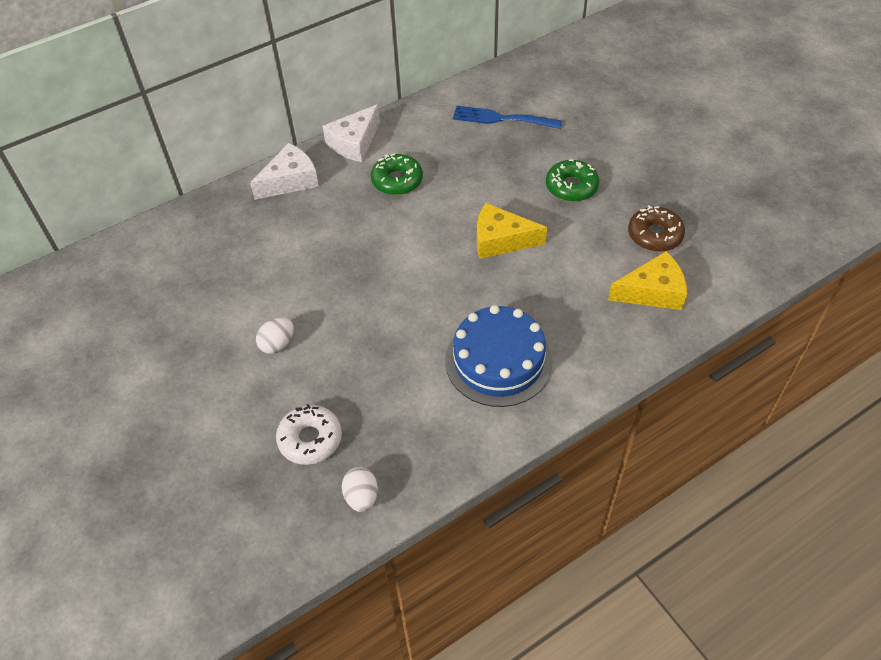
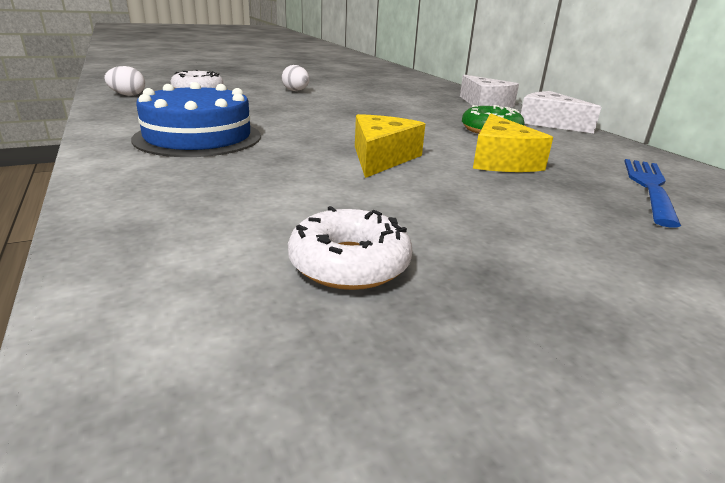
camera: 95 degrees right, 25 degrees down
green donut [546,159,599,202] -> none
yellow cheese [608,251,687,310] -> yellow cheese moved to [473,114,553,172]
brown donut [628,206,685,252] -> white donut [288,206,412,290]

